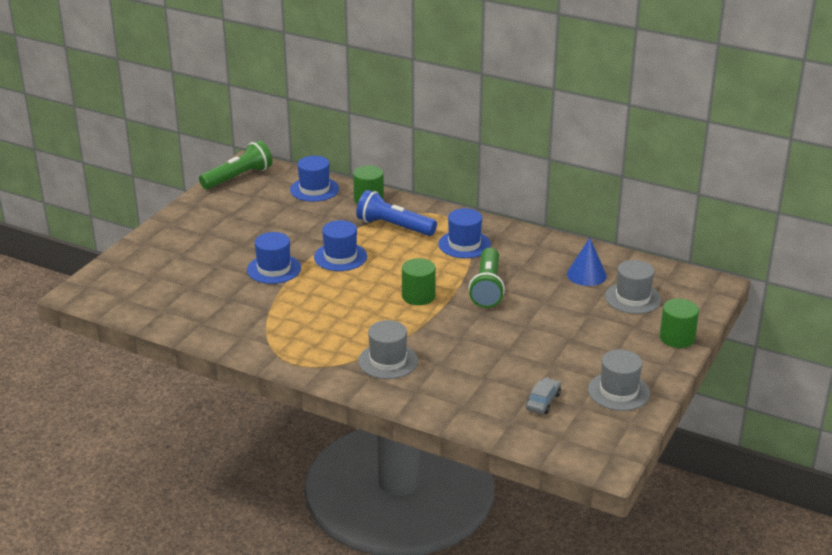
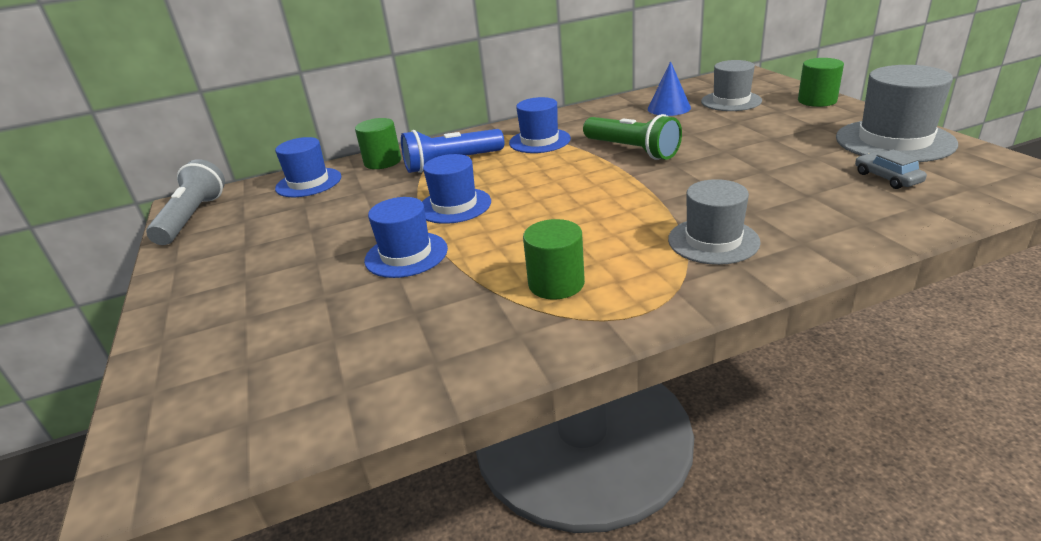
camera: 45 degrees left, 0 degrees up
green flashlight [199,140,272,189] -> grey flashlight [146,159,225,245]
green cylinder [402,258,436,305] -> green cylinder moved to [523,219,585,300]
grey hat [588,350,650,411] -> grey hat [836,65,958,162], size x1.50

